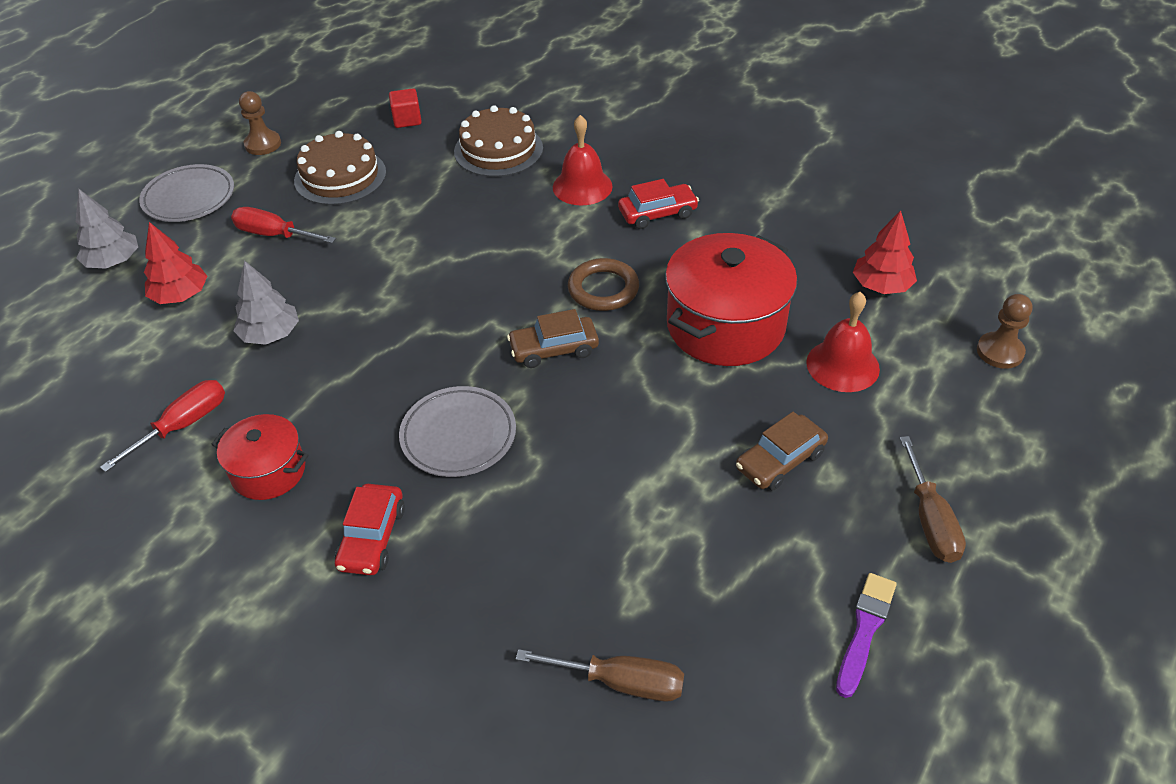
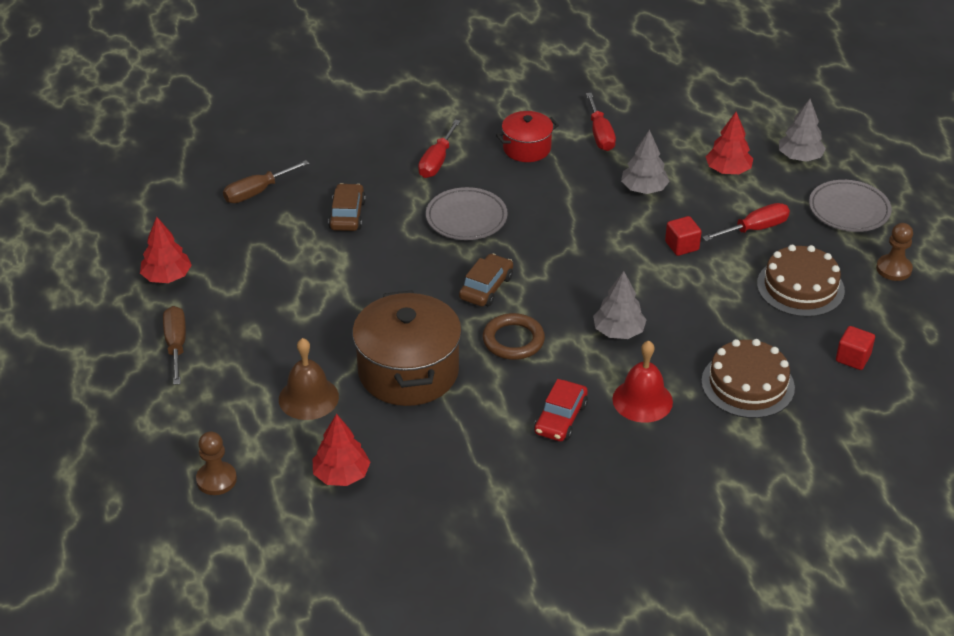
camera: 130 degrees right, 5 degrees down
red car [335,484,405,575] -> red screwdriver [418,120,461,178]
red pot [665,233,797,366] -> brown pot [352,290,462,406]
brown car [736,412,828,491] -> brown car moved to [328,183,366,231]
red bell [806,292,880,392] -> brown bell [279,338,339,420]
purple brush [836,573,897,698] -> red tree [140,217,192,283]
brown screwdriver [900,436,966,563] -> brown screwdriver turned 45 degrees clockwise [163,306,186,385]
none -> grey tree [593,271,647,339]
none -> red cube [665,216,701,256]

